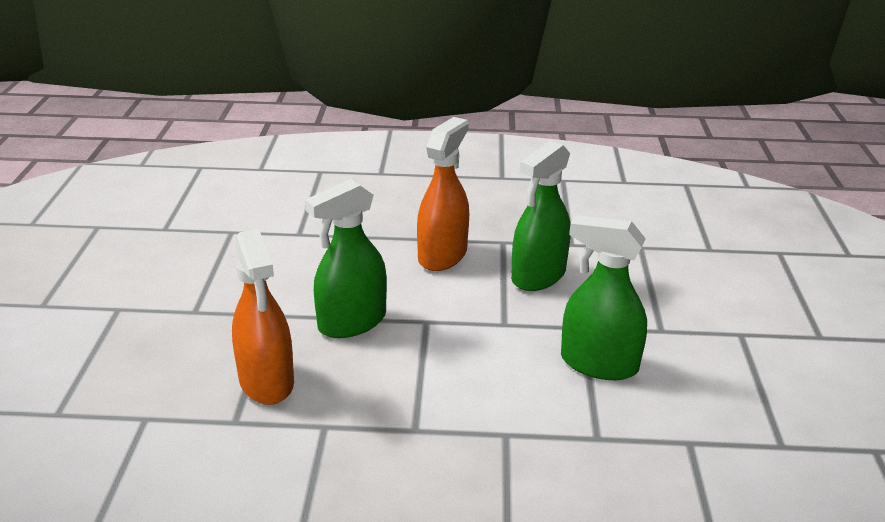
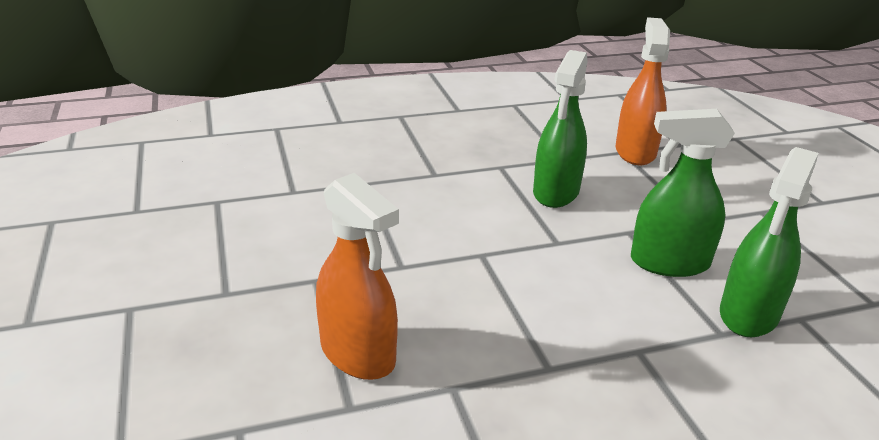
camera: 20 degrees left, 0 degrees up
green spray bottle [305,179,387,338] -> green spray bottle moved to [720,147,818,337]
orange spray bottle [417,117,469,271] -> orange spray bottle moved to [616,17,670,165]

